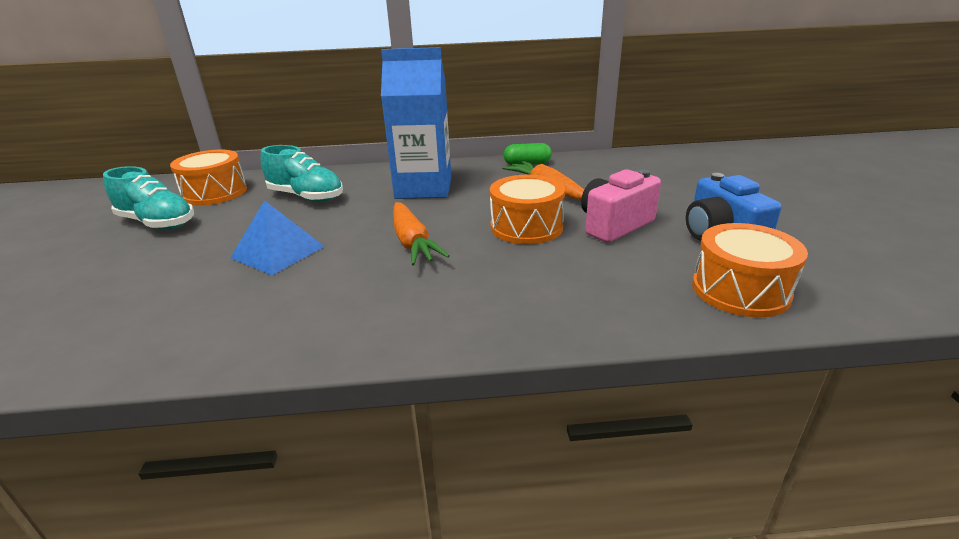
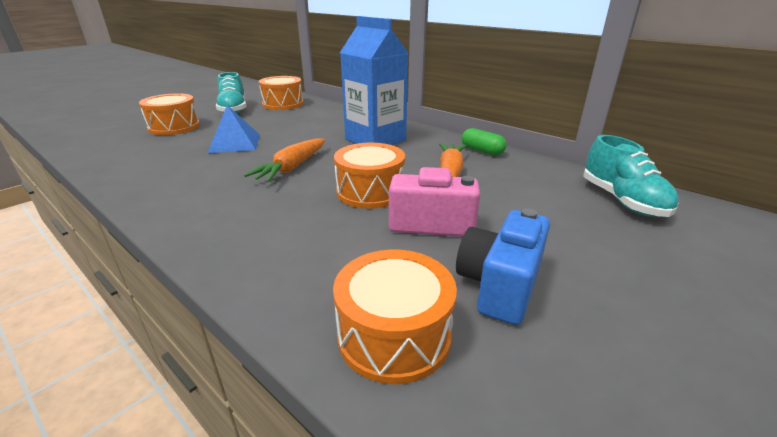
camera: 45 degrees right, 0 degrees up
turquoise shoe [260,145,343,202] -> turquoise shoe moved to [583,135,679,217]
none -> orange drum [139,93,200,135]

